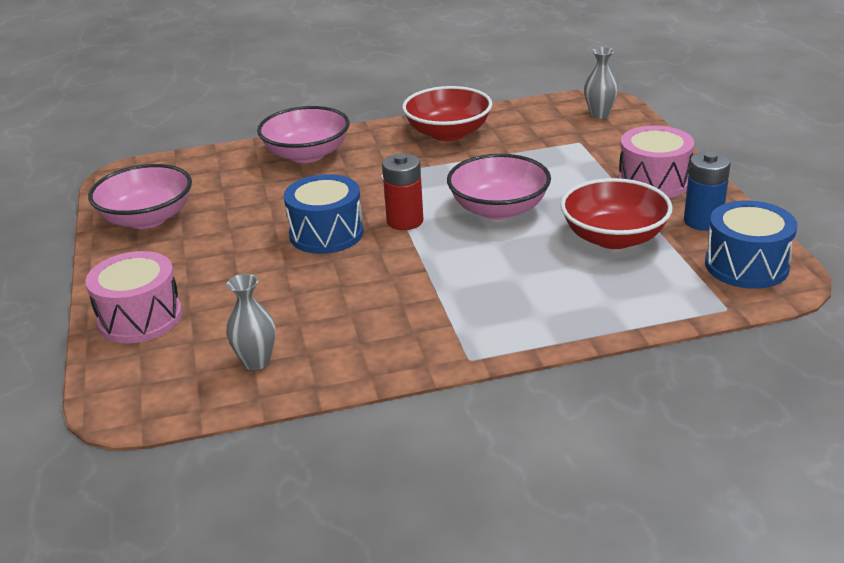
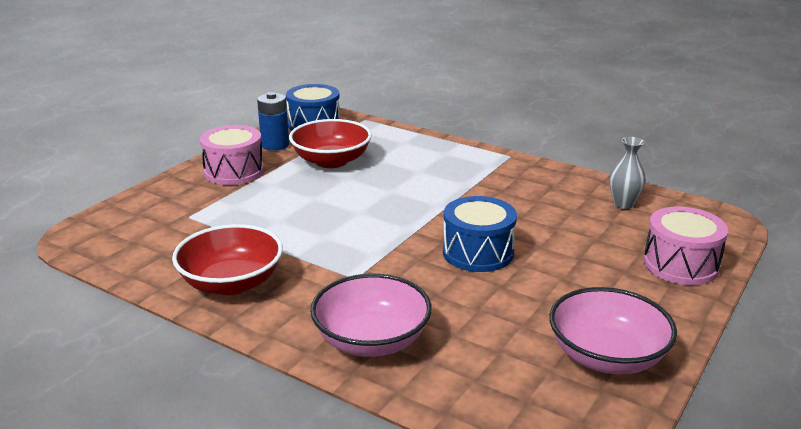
camera: 135 degrees left, 5 degrees down
red battery [382,153,423,230] -> none
pink bowl [447,154,551,220] -> none
grey vase [584,47,618,119] -> none

